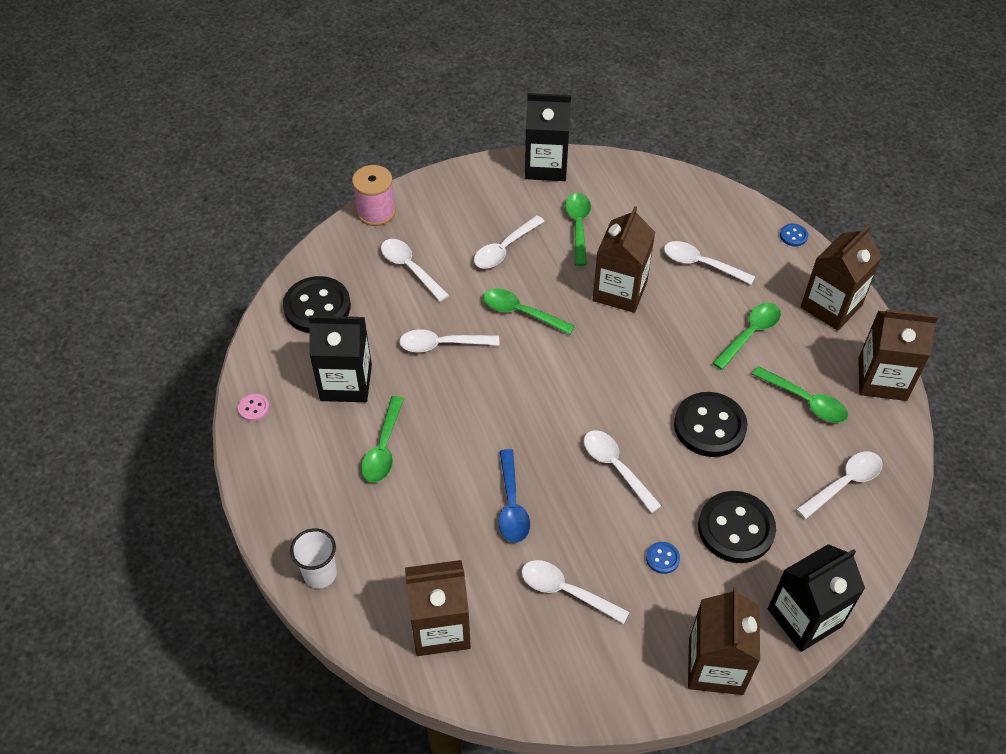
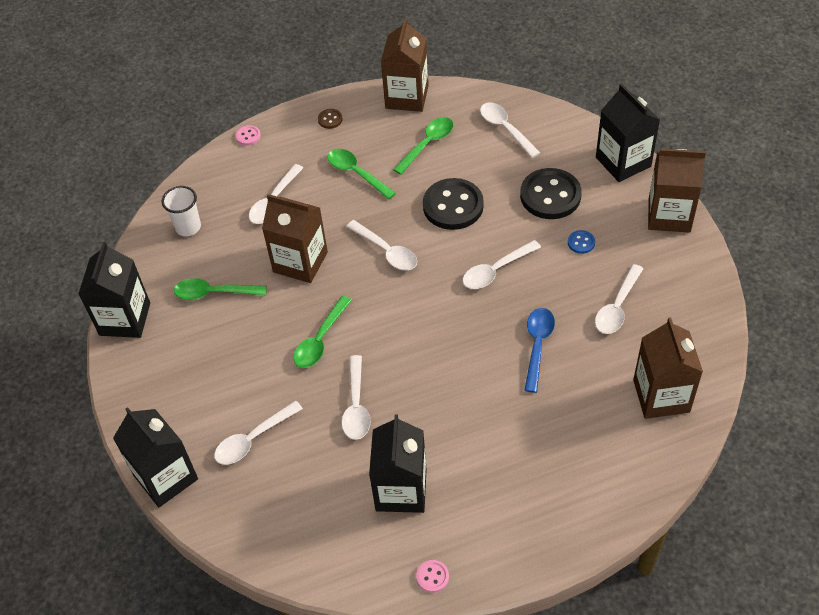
camera: 85 degrees left, 0 degrees up
black button [283,276,351,333] -> none
white cup [290,528,337,588] -> white cup moved to [162,186,201,236]
pink spool [352,165,396,226] -> black carton [113,407,198,507]
green spoon [361,396,404,482] -> none
white spoon [474,215,545,269] -> white spoon moved to [346,220,417,270]
blue spoon [498,449,530,543] -> blue spoon turned 75 degrees counterclockwise [524,308,555,393]
blue button [780,224,808,247] -> pink button [235,125,261,146]
brown carton [801,225,882,331] -> brown button [318,109,343,129]

